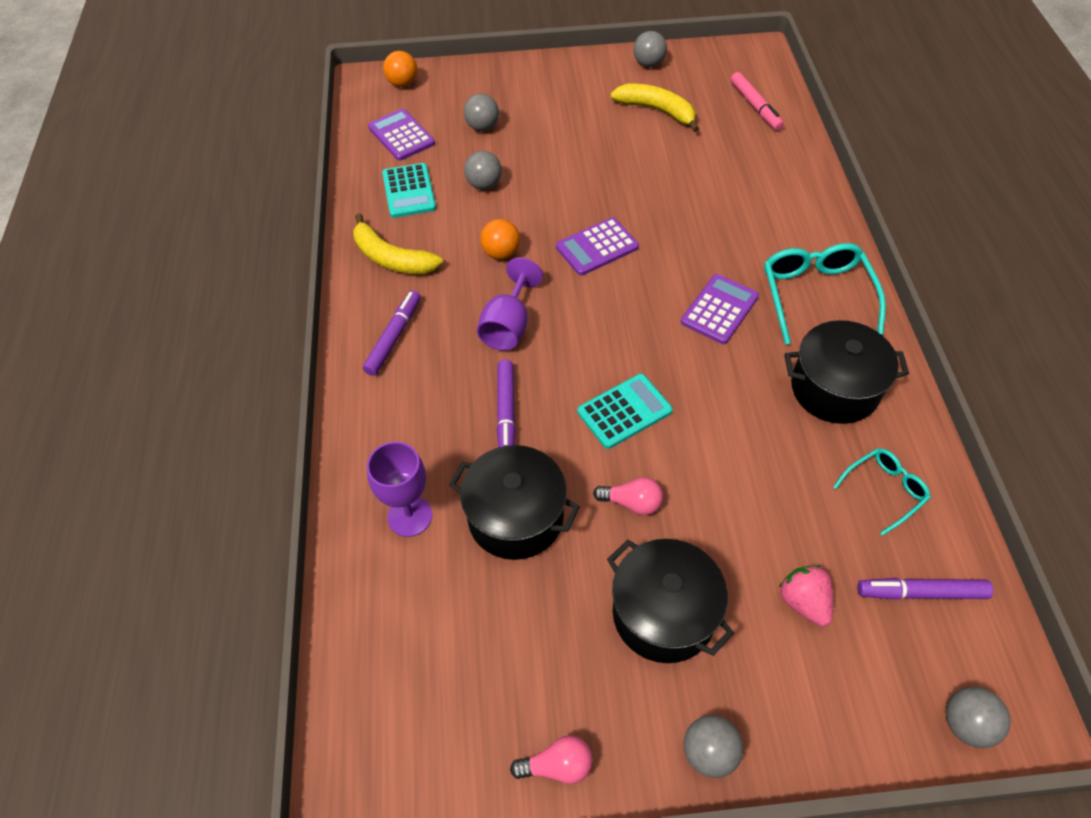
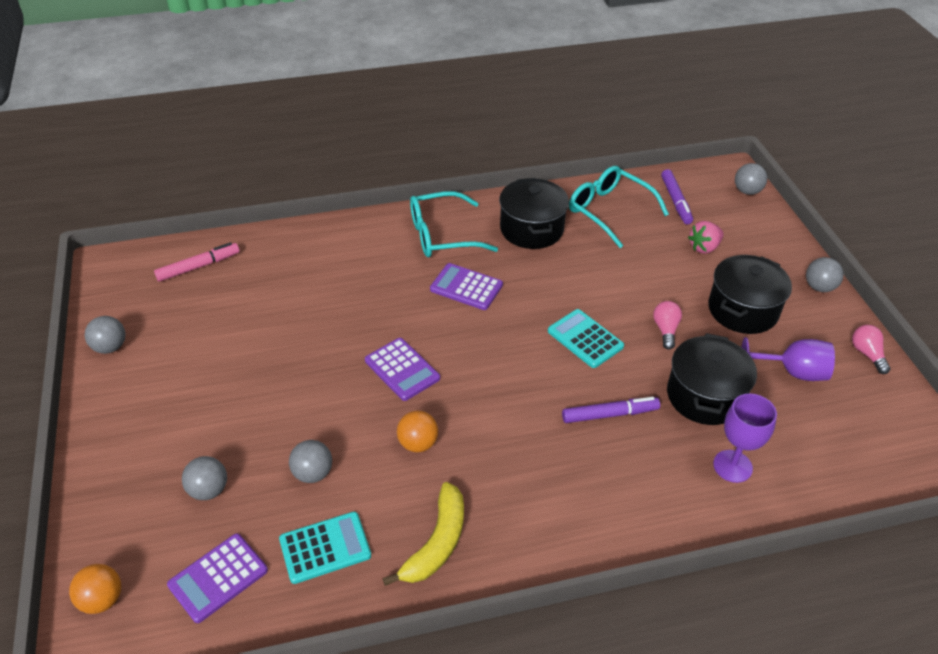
camera: 100 degrees left, 10 degrees down
purple marker [363,290,421,376] -> none
purple goblet [477,258,543,351] -> purple goblet moved to [741,337,835,381]
yellow banana [610,84,699,132] -> none
turquoise glasses [833,448,931,535] -> turquoise glasses [569,166,669,248], size x1.72

